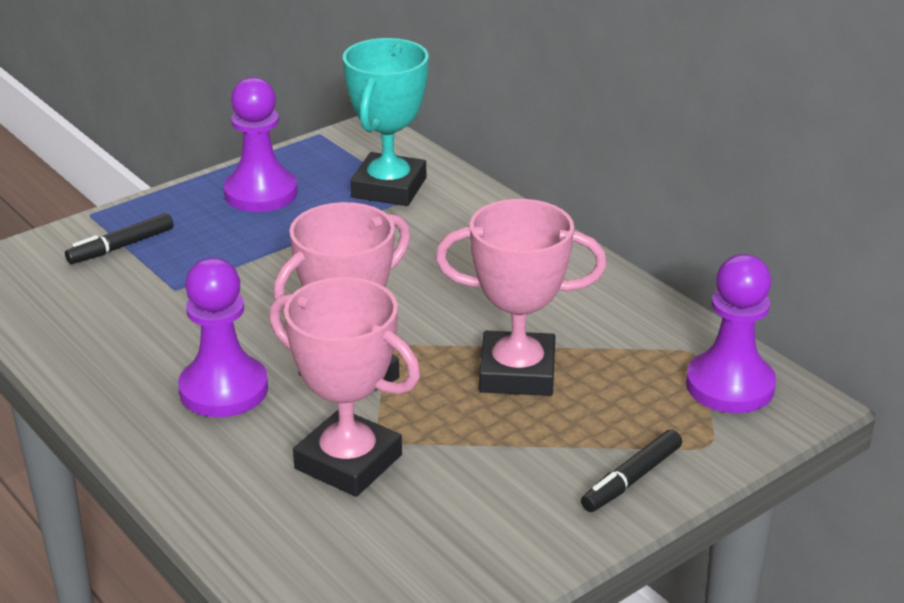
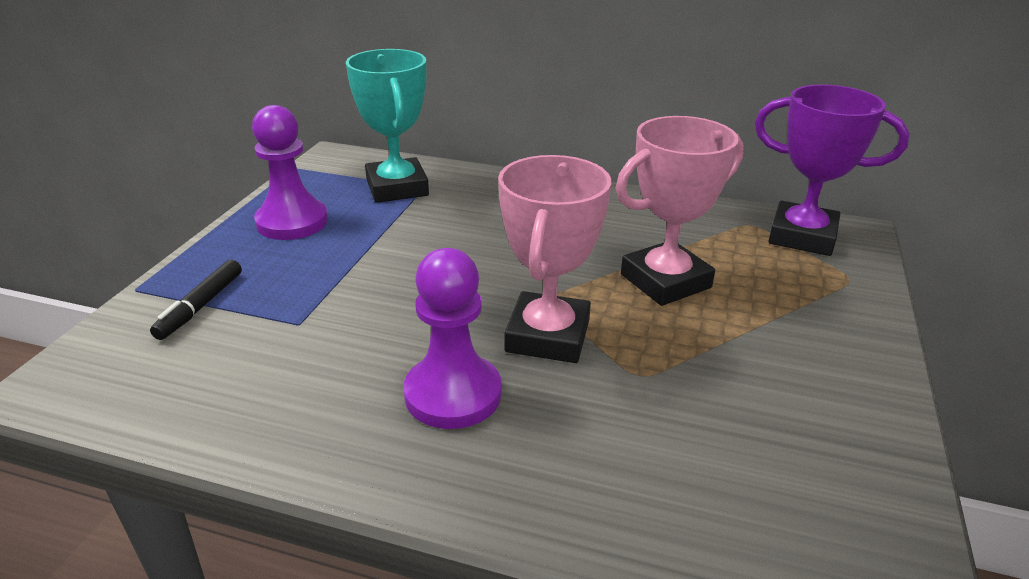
camera: 35 degrees left, 0 degrees up
pink trophy [269,277,420,497] -> none
black marker [581,430,682,512] -> none
purple pawn [686,254,776,413] -> purple trophy [755,84,909,256]

